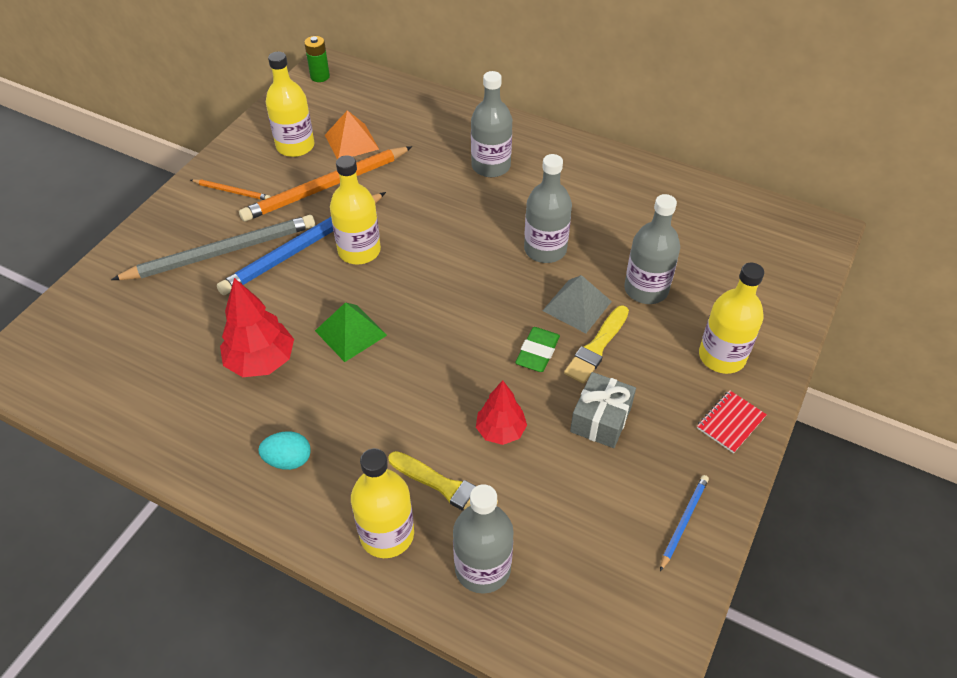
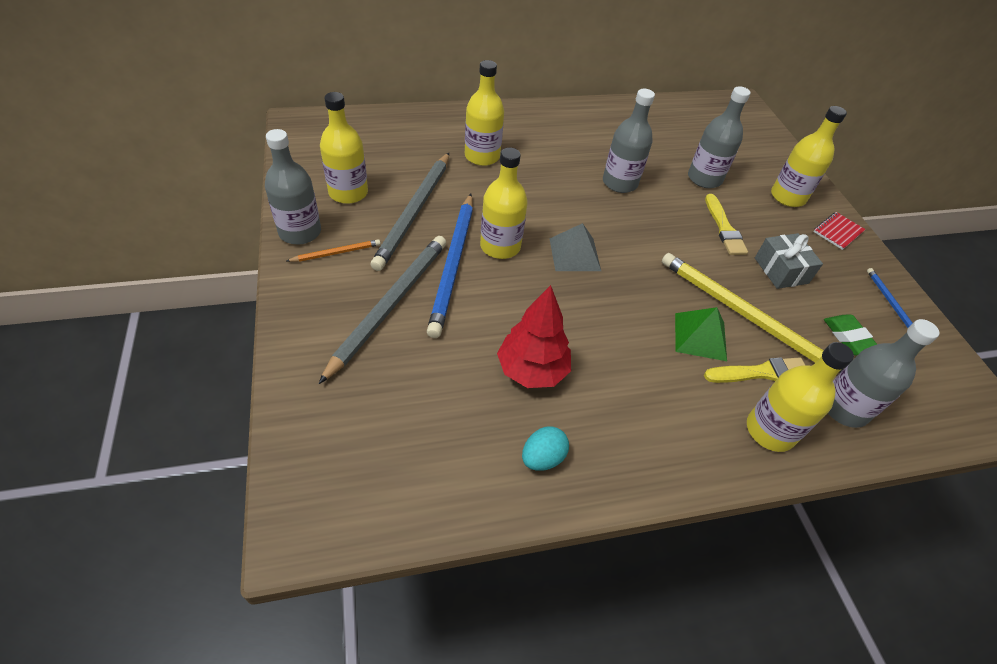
camera: 45 degrees left, 0 degrees up
orange pencil [239,146,412,222] -> grey pencil [370,153,449,271]
turquoise egg [258,431,311,470] -> turquoise egg moved to [522,426,569,471]
green battery [304,36,330,82] -> none
green pyramid [315,302,387,362] -> green pyramid moved to [675,307,727,361]
orange pyramid [325,110,379,159] -> none
grey bottle [471,71,512,177] -> grey bottle moved to [265,129,321,245]
red tree [476,380,527,445] -> yellow pencil [662,253,844,373]
green eraser [515,327,560,372] -> green eraser moved to [824,315,877,355]
grey pyramid [542,275,612,333] -> grey pyramid moved to [549,223,601,271]
red notebook [697,390,767,453] -> red notebook turned 45 degrees clockwise [814,212,866,250]
none -> yellow bottle [465,60,504,166]

